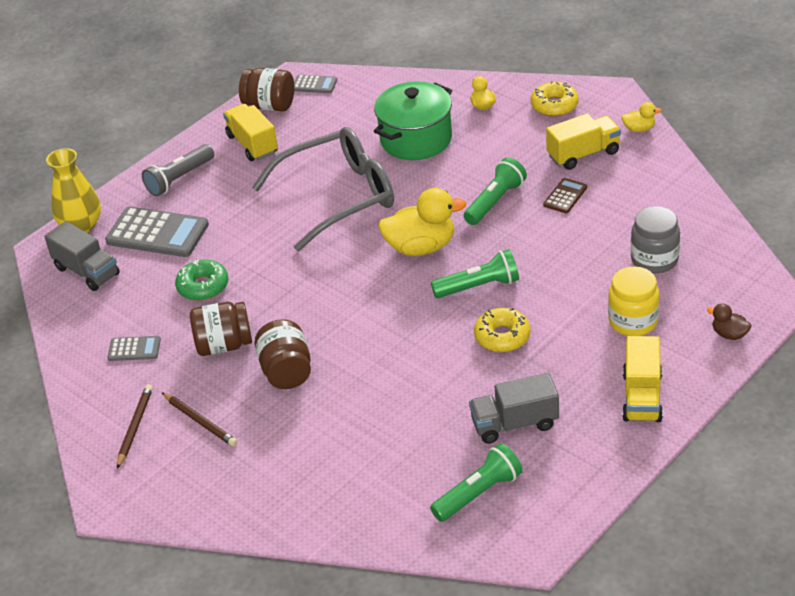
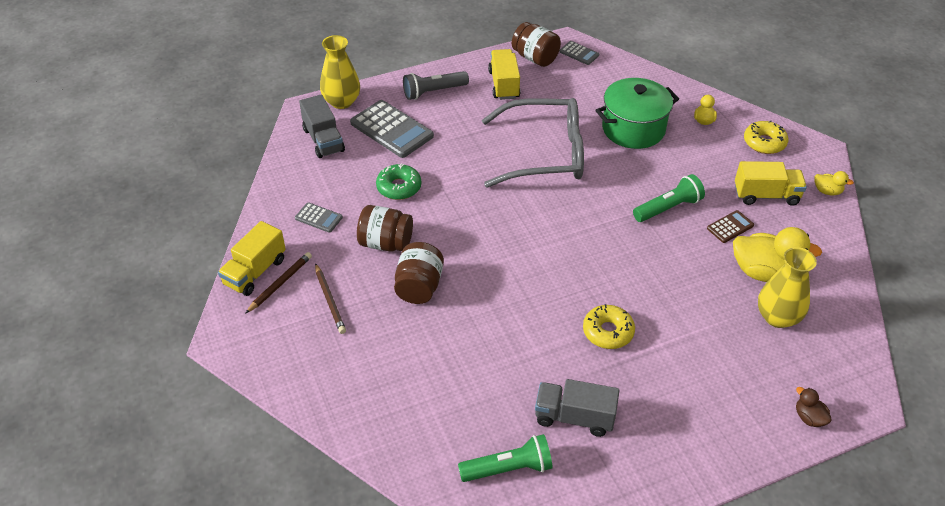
camera: 20 degrees right, 5 degrees up
yellow duck [378,188,466,256] -> yellow duck moved to [733,227,822,282]
green flashlight [431,249,519,298] -> none
yellow jar [608,266,659,336] -> none
yellow truck [622,336,663,422] -> yellow truck moved to [218,221,286,296]
grey jar [631,206,680,274] -> yellow vase [758,247,817,328]

